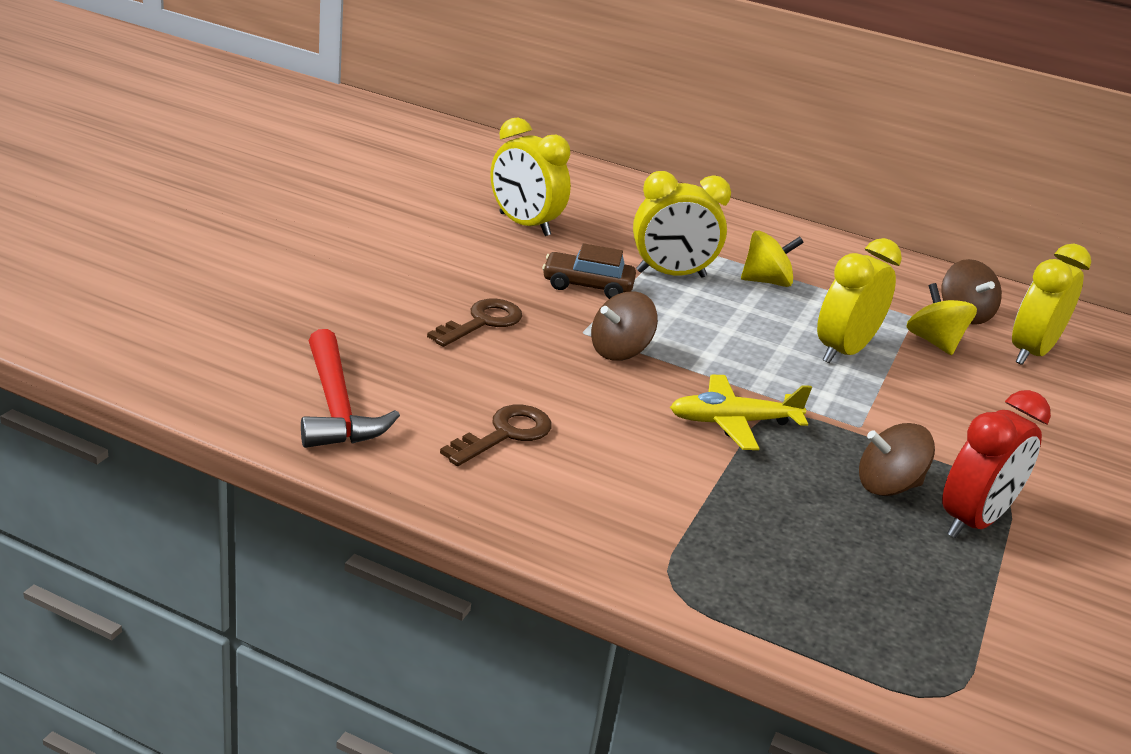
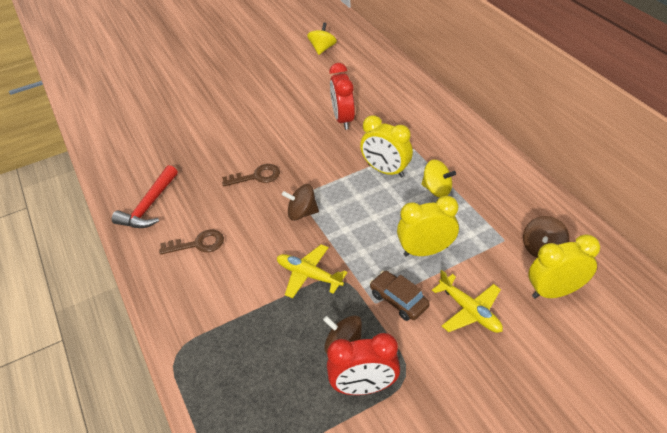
camera: 45 degrees right, 15 degrees up
yellow clock [490,118,571,236] -> red clock [329,63,355,130]
brown car [542,243,636,299] -> brown car moved to [370,271,430,321]
yellow spinning top [907,283,977,355] -> yellow spinning top moved to [307,22,337,55]
none -> yellow plane [432,270,503,333]

